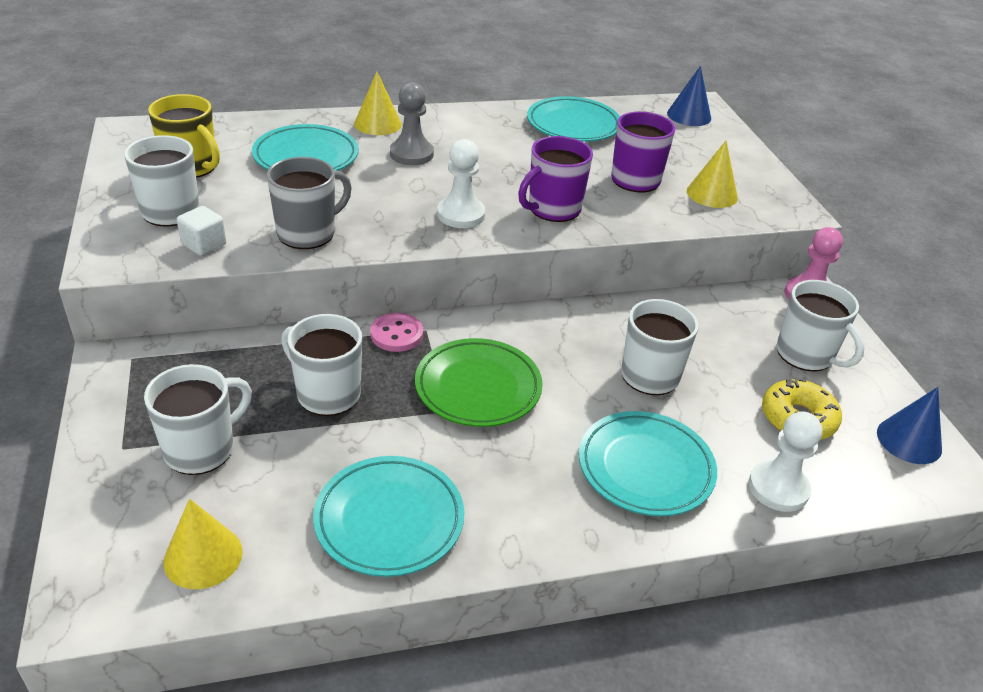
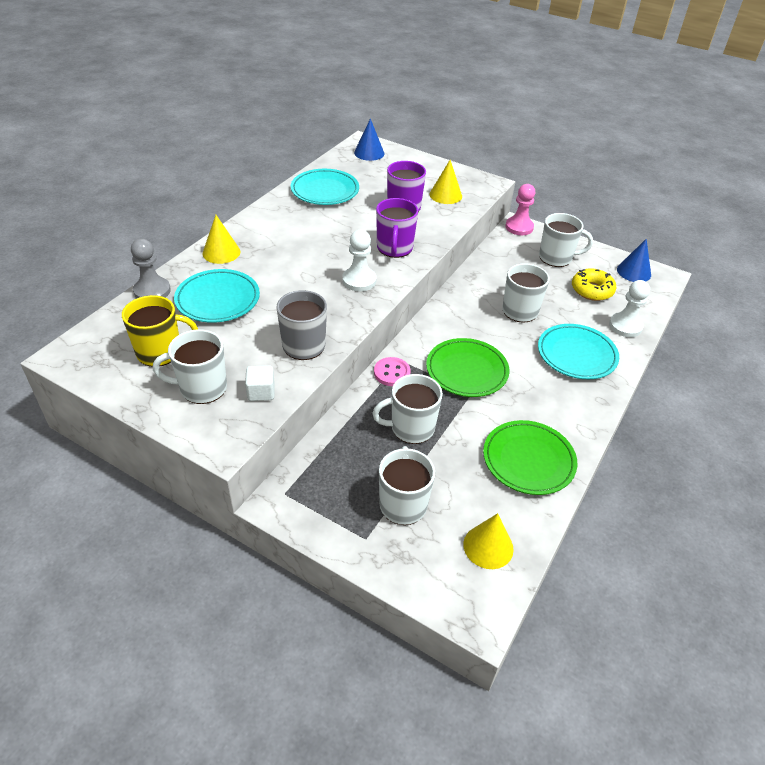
camera: 45 degrees left, 5 degrees up
turquoise plate [313,456,464,577] -> green plate [483,420,577,495]
grey pawn [390,83,434,165] -> grey pawn moved to [131,239,171,299]

